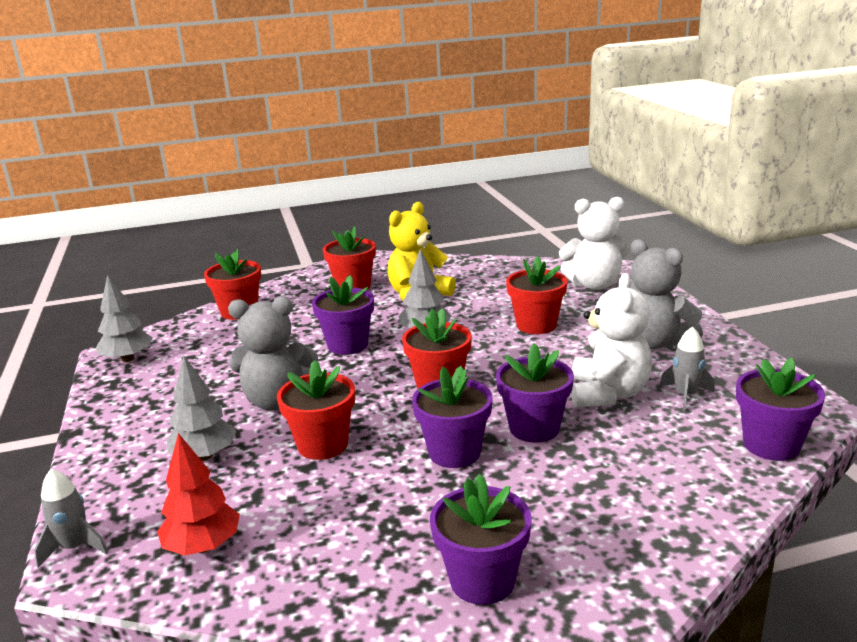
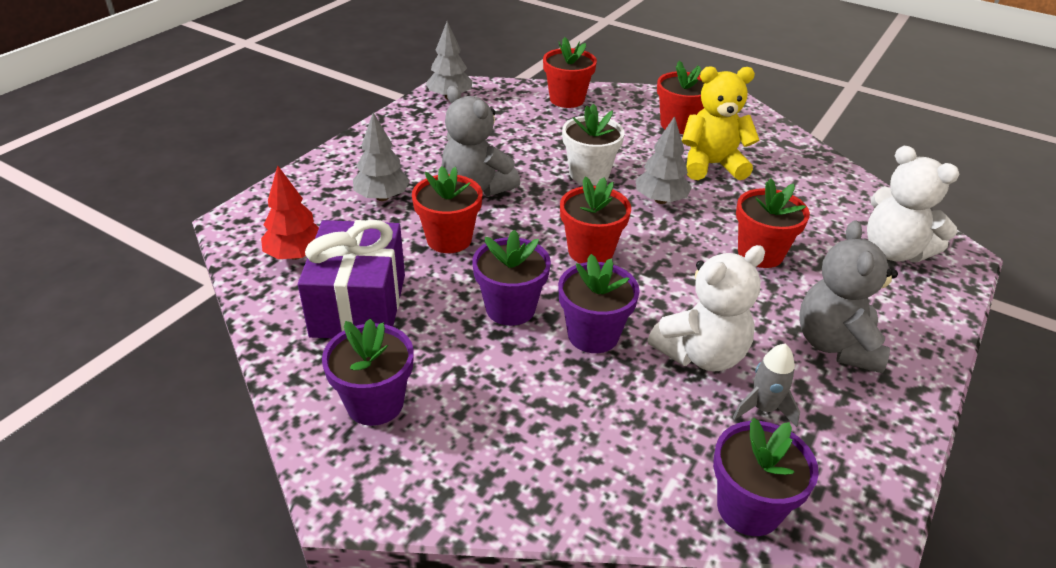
camera: 45 degrees right, 15 degrees up
grey rocket [34,469,108,568] -> none
purple flower pot [312,275,374,355] -> white flower pot [562,104,624,185]
none -> purple gift [298,220,405,338]

